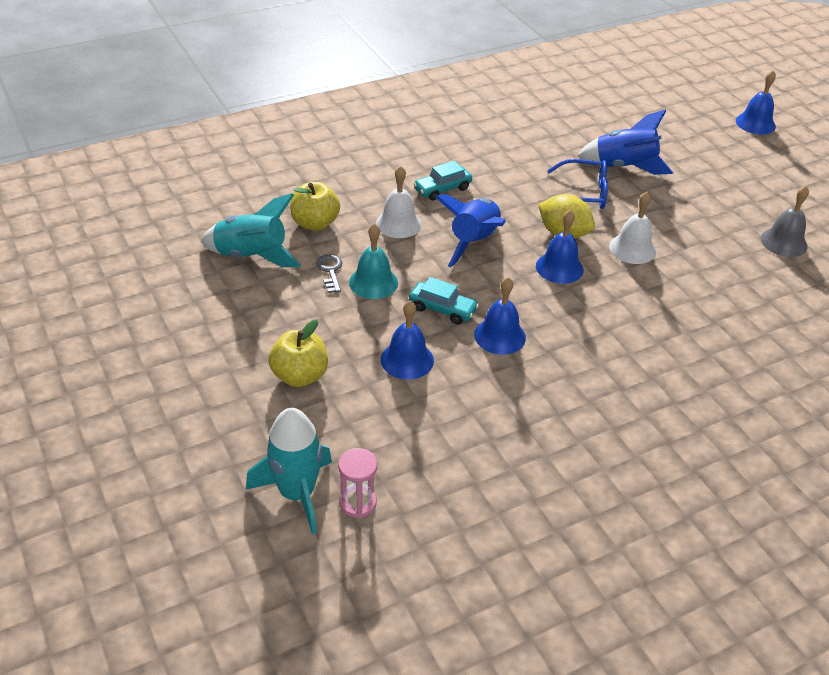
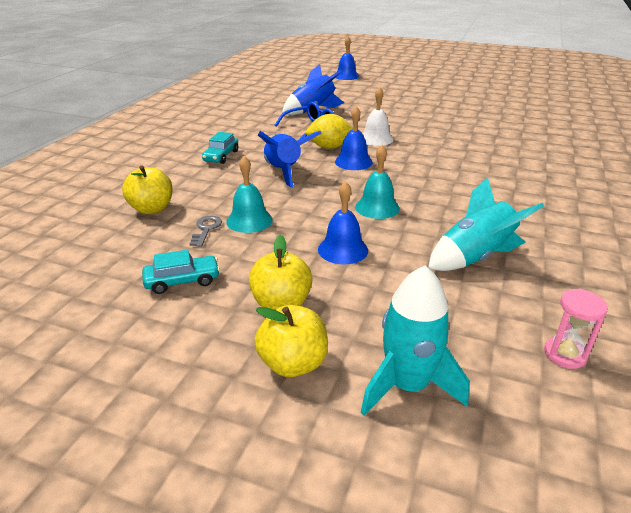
camera: 40 degrees left, 10 degrees down
turquoise rocket [201,193,302,267] -> turquoise rocket moved to [428,178,544,271]
grey key [316,254,342,293] -> grey key turned 60 degrees clockwise [190,216,222,247]
pink hourglass [338,448,377,518] -> pink hourglass moved to [544,289,608,369]
white bell [376,166,422,238] -> none
turquoise car [409,277,479,325] -> turquoise car moved to [142,250,220,294]
blue bell [474,277,526,355] -> turquoise bell [355,145,400,219]
grey bell [761,186,809,257] -> none
none -> yellow apple [255,305,328,377]

